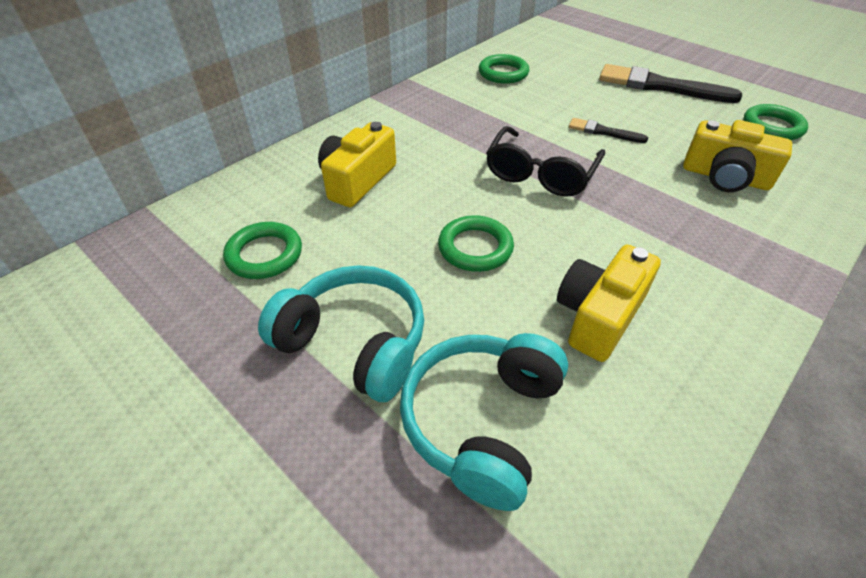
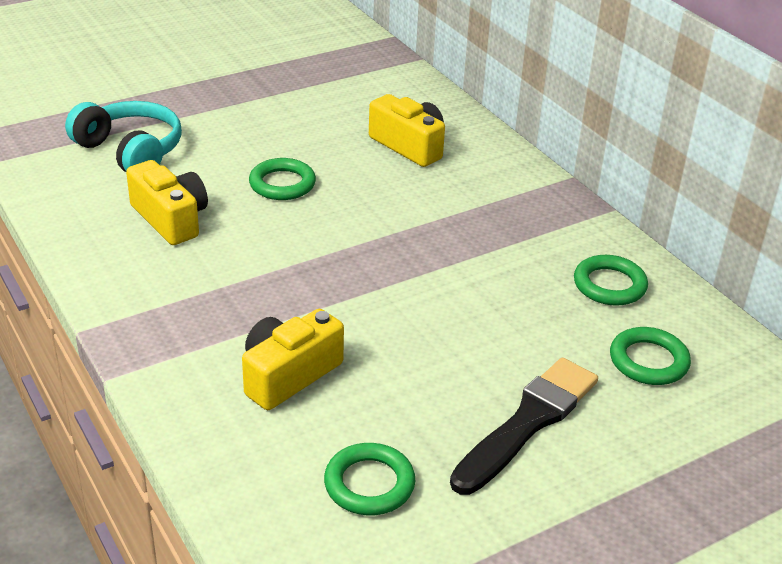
camera: 105 degrees right, 10 degrees down
green ring [223,222,302,279] -> green ring moved to [610,327,691,385]
turquoise headphones [258,265,424,402] -> none
black glasses [486,126,605,197] -> none
black brush [569,118,648,143] -> none

